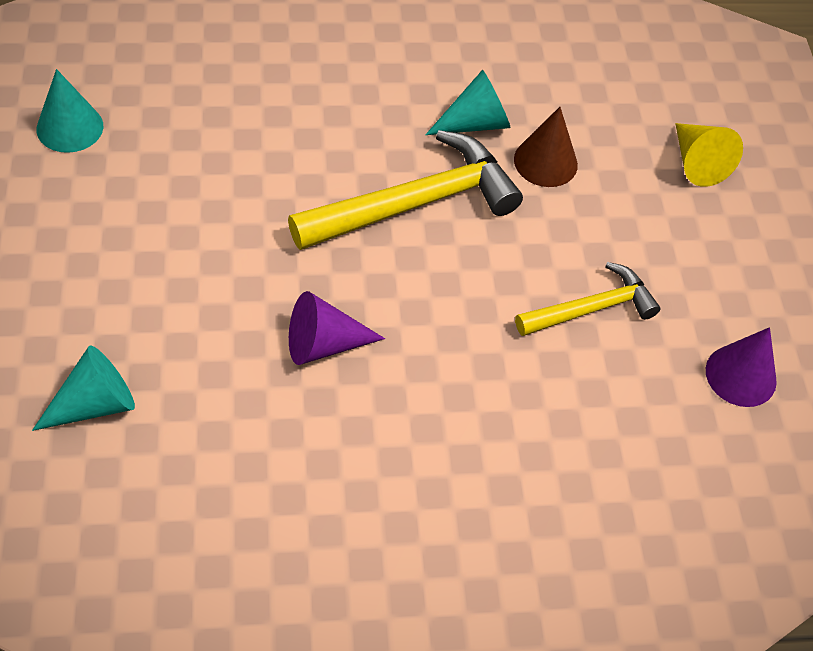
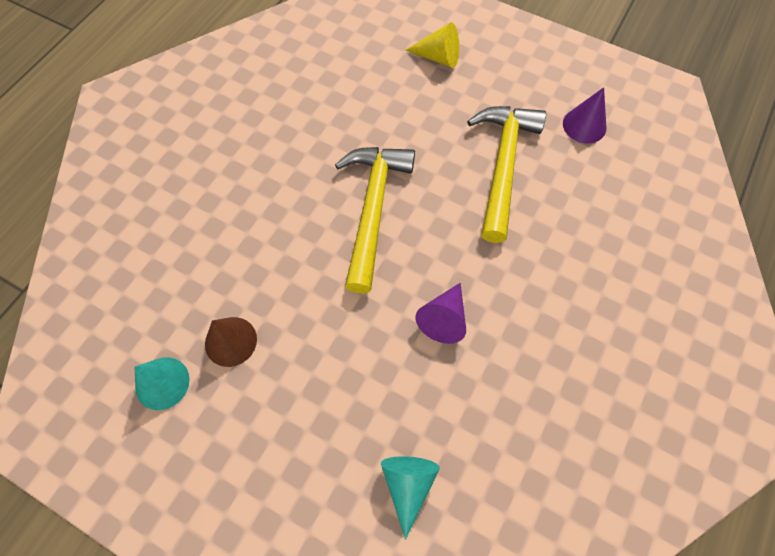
camera: 50 degrees left, 10 degrees up
turquoise cone [425,70,511,135] -> none
brown cone [514,107,578,187] -> brown cone moved to [205,317,257,367]
yellow hammer [515,262,660,336] -> yellow hammer [467,106,546,243], size x1.67

